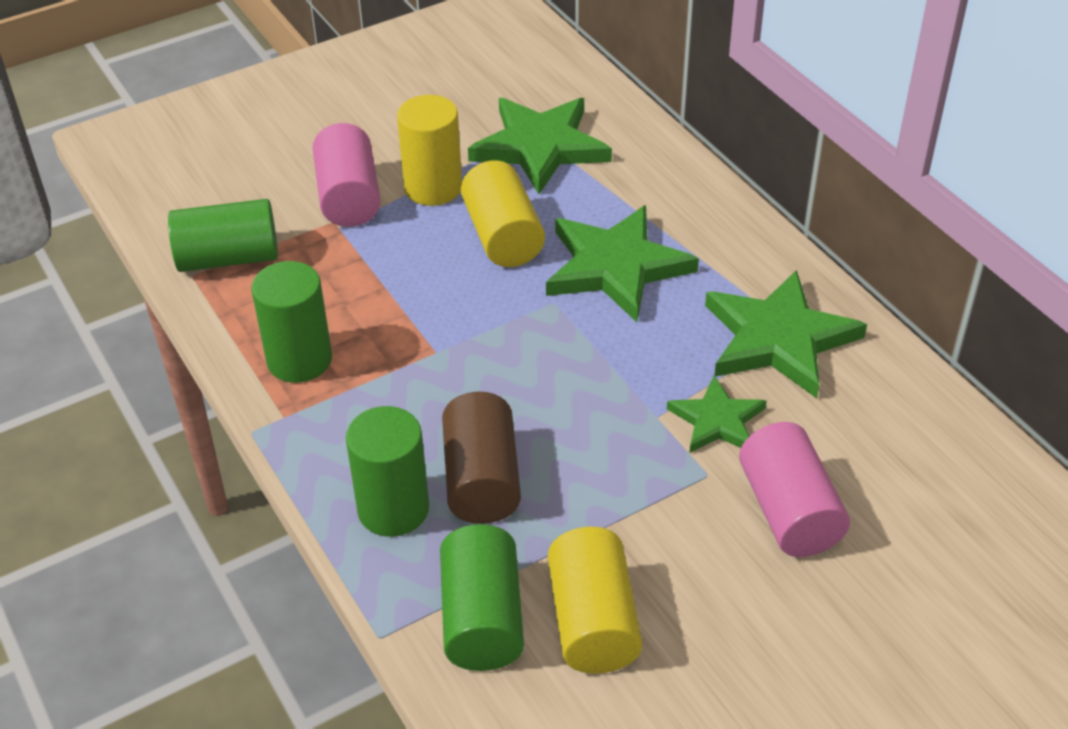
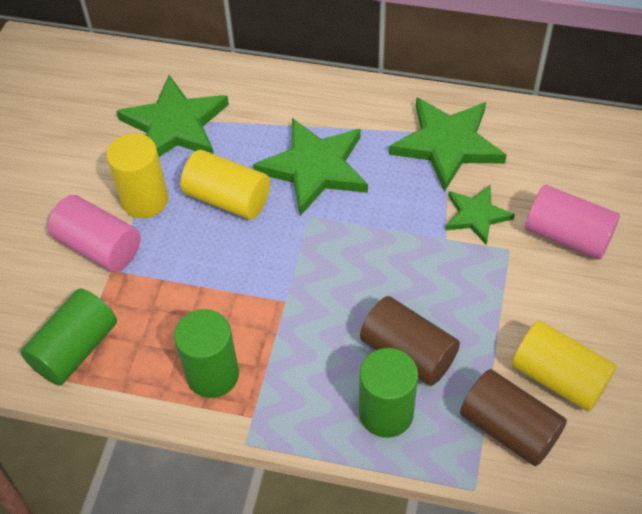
camera: 45 degrees left, 10 degrees up
green cylinder [440,524,524,671] -> brown cylinder [460,369,567,466]

